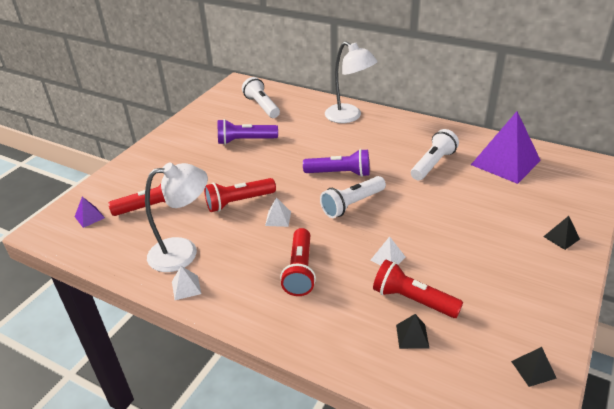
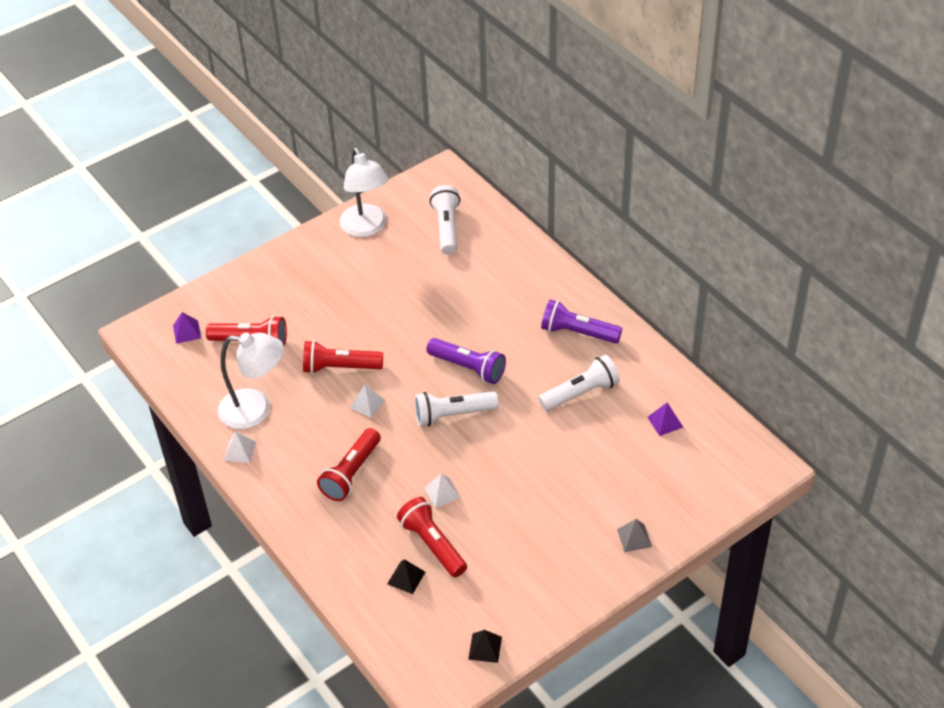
camera: 25 degrees right, 10 degrees up
purple flashlight [218,119,278,145] -> purple flashlight moved to [541,299,622,343]
white lamp [325,41,378,123] -> white lamp moved to [340,147,389,237]
purple pyramid [471,111,541,184] -> purple pyramid [647,403,683,436], size x0.42
black pyramid [543,216,580,250] -> grey pyramid [617,519,652,552]

